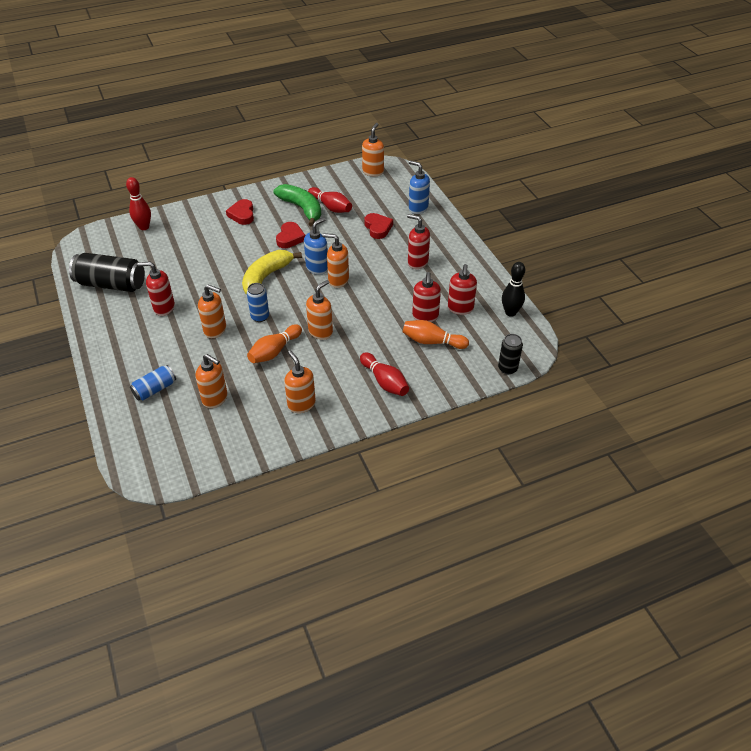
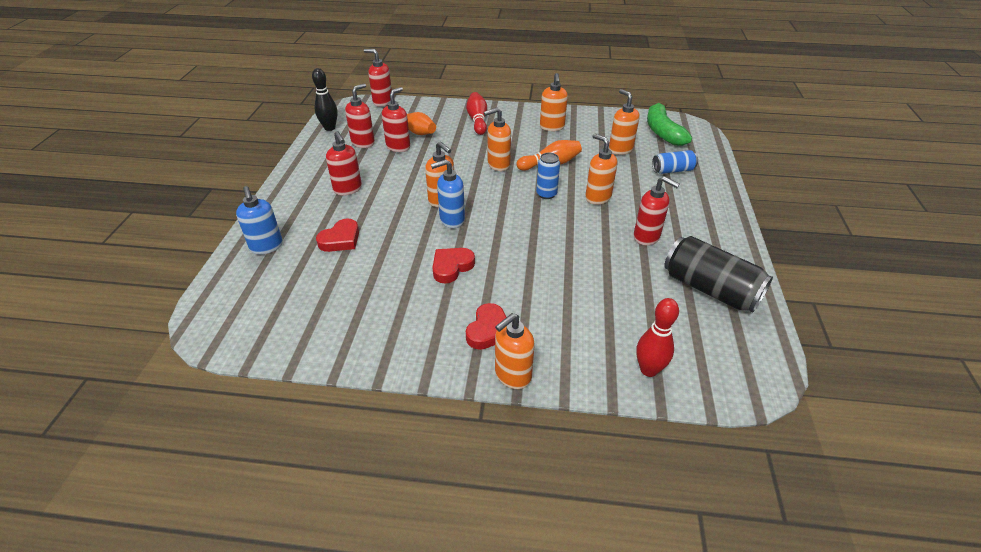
camera: 150 degrees left, 5 degrees down
yellow banana [242,250,302,294] -> none
green banana [274,184,321,227] -> green banana moved to [647,102,692,146]
red bowling pin [308,187,352,213] -> none
orange soap dispenser [362,123,384,176] -> orange soap dispenser moved to [495,313,535,389]
red heart [364,213,393,239] -> red heart turned 150 degrees counterclockwise [316,219,359,252]
black can [498,334,523,374] -> red soap dispenser [364,49,392,106]

